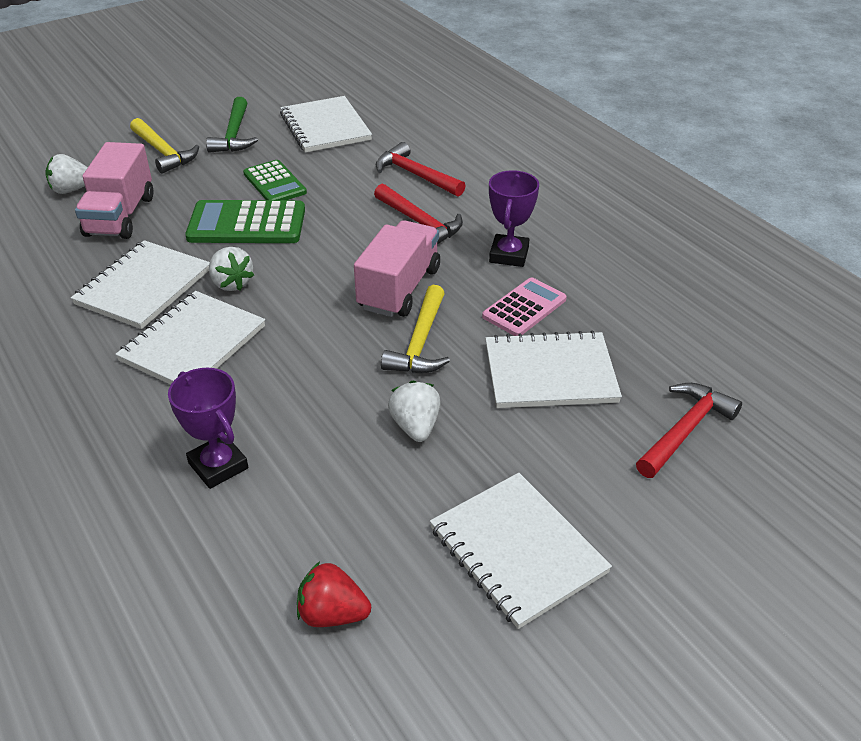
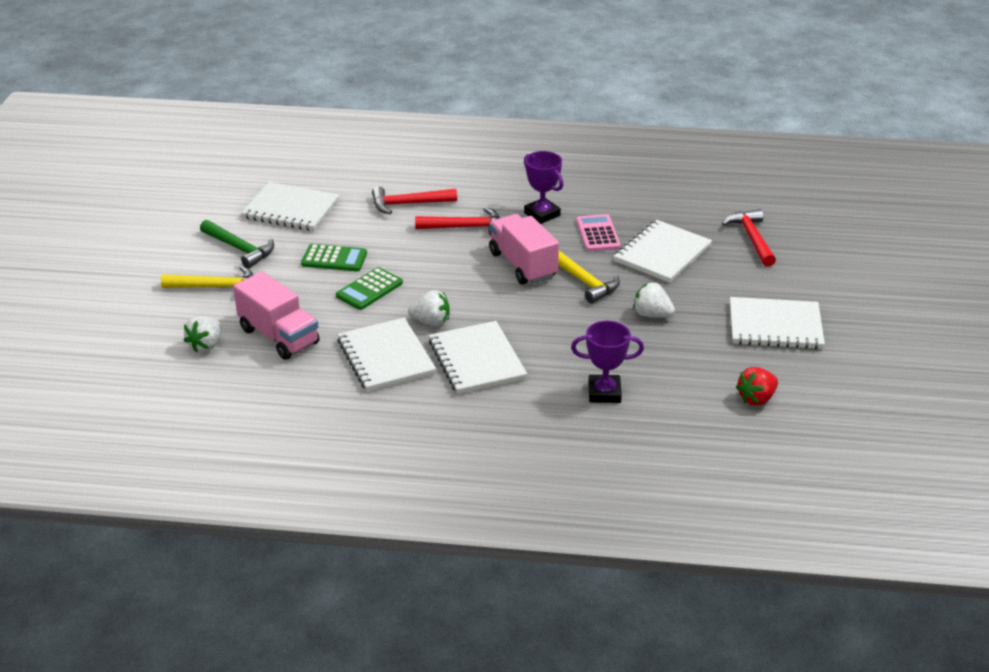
camera: 50 degrees left, 5 degrees down
green calculator [185,200,305,243] -> green calculator [336,267,403,310], size x0.66

